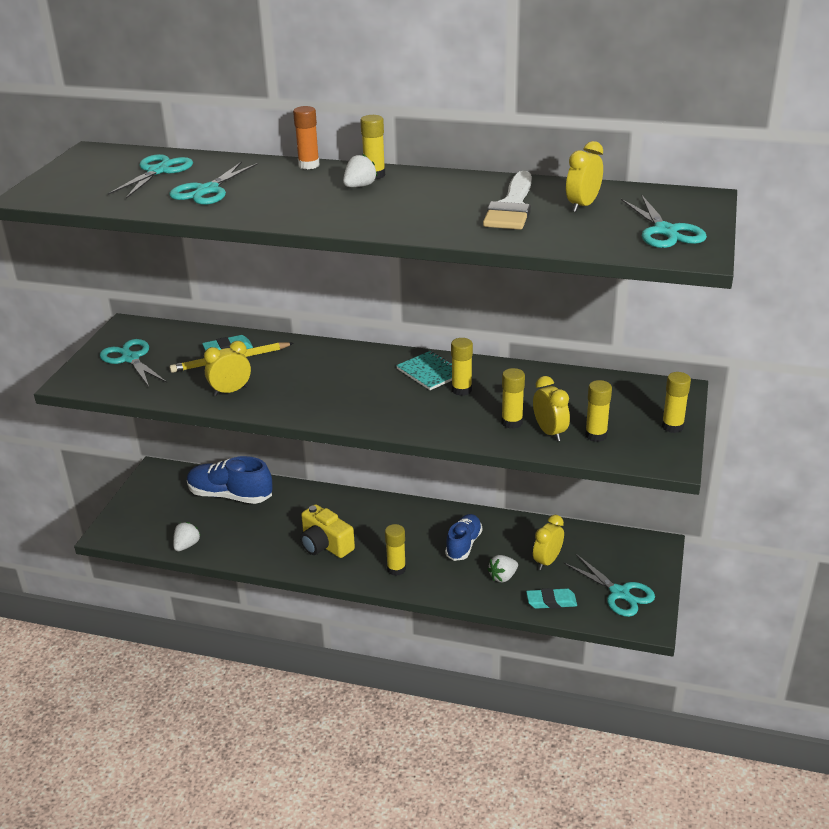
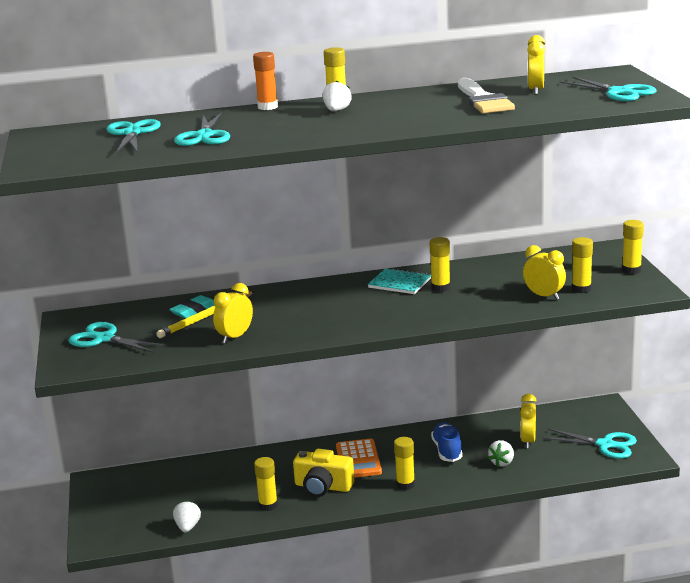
camera: 25 degrees left, 10 degrees down
blue shoe [187,456,272,504] -> none
yellow glue stick [501,368,525,429] -> yellow glue stick moved to [254,457,278,511]
turquoise eraser [526,588,577,609] -> none
none -> orange calculator [336,439,382,478]

